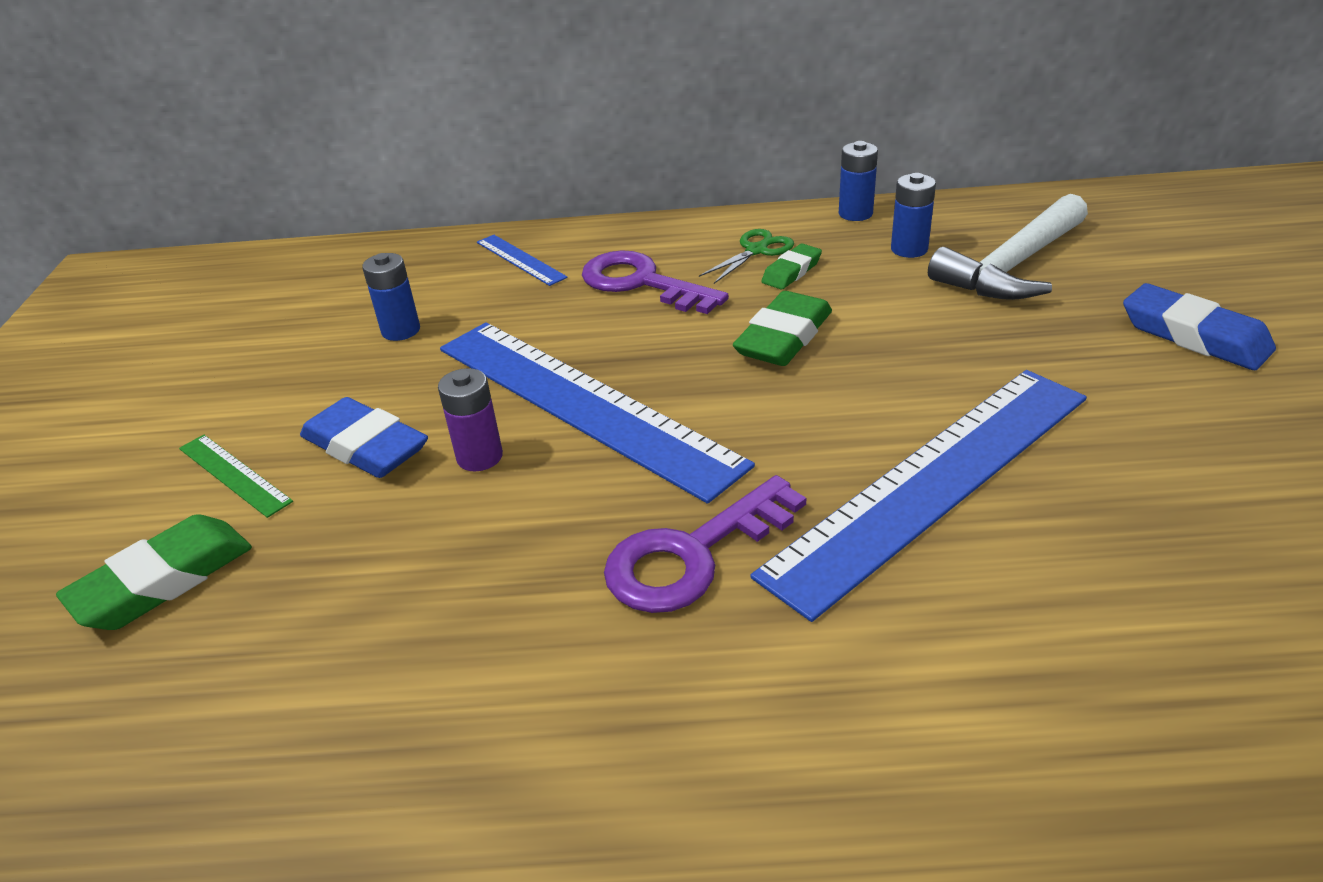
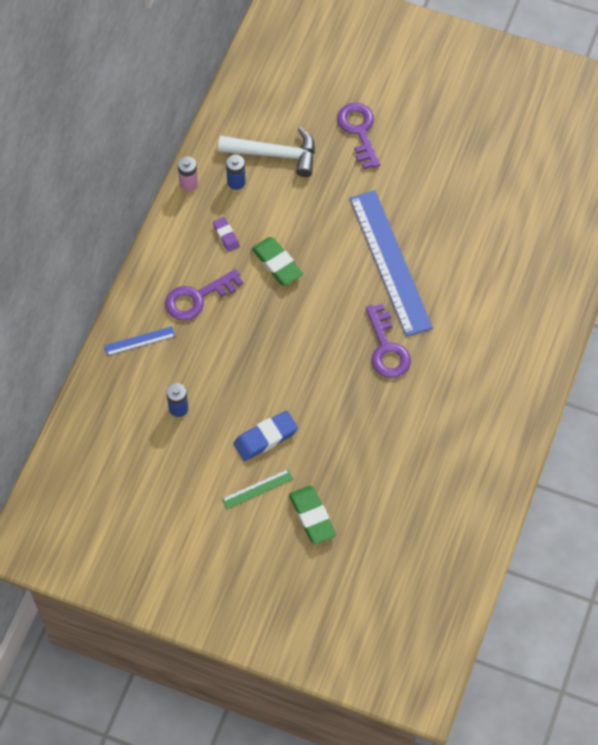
camera: 70 degrees left, 25 degrees up
purple battery [438,368,503,471] -> none
blue ruler [440,322,755,504] -> none
green scissors [699,229,794,284] -> none
green eraser [761,244,822,289] -> purple eraser [213,217,240,252]
blue battery [839,141,878,221] -> pink battery [178,156,198,191]
white hammer [928,194,1088,300] -> white hammer turned 60 degrees counterclockwise [218,127,315,177]
blue eraser [1123,283,1276,370] -> purple key [337,103,380,169]

